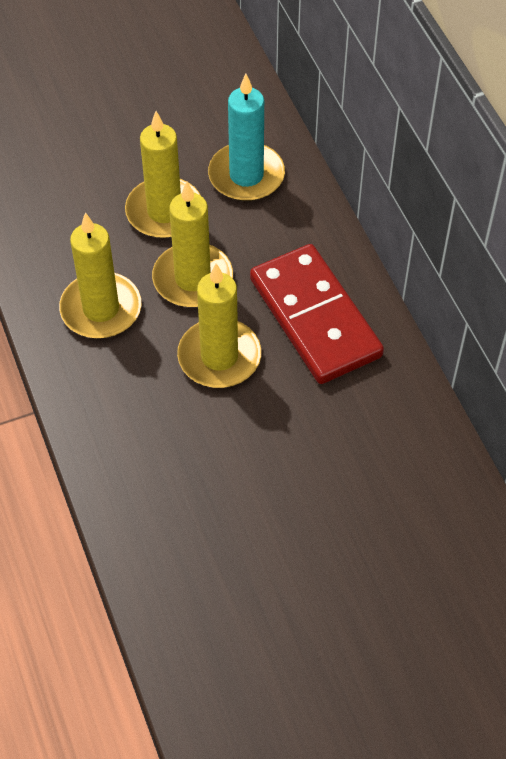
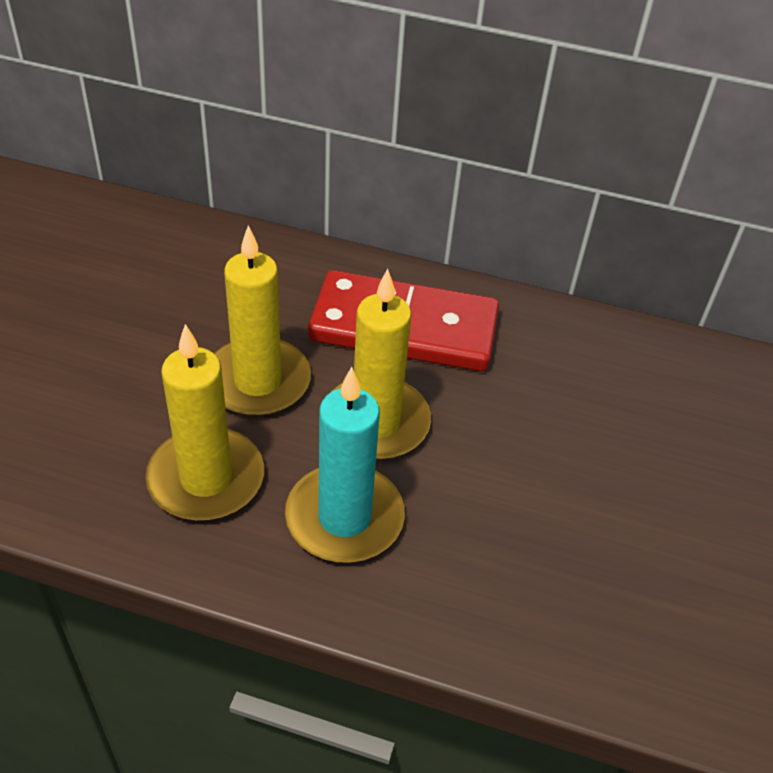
camera: 55 degrees left, 10 degrees down
yellow candle [125,111,200,238] -> none
turquoise candle [208,74,285,201] -> turquoise candle moved to [285,367,405,563]

